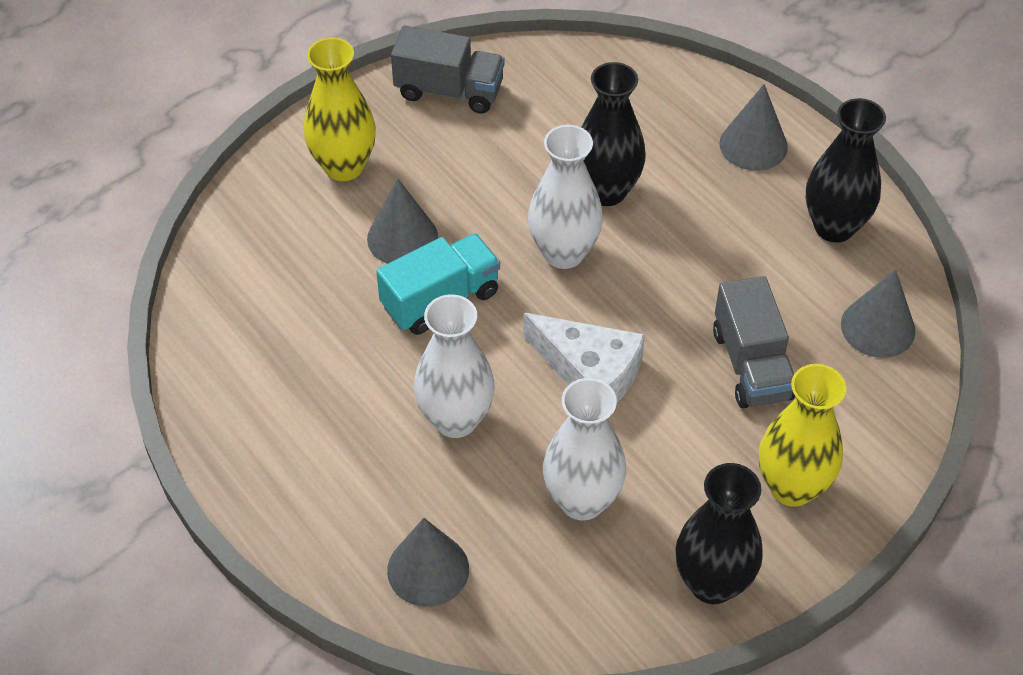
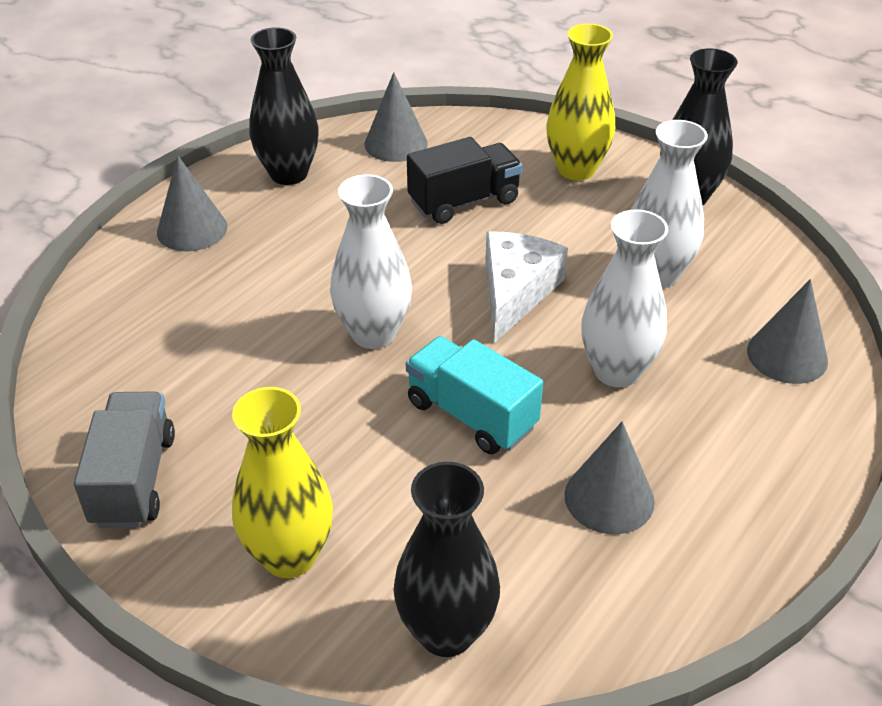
camera: 105 degrees left, 10 degrees down
grey cone [367,178,438,264] -> grey cone moved to [564,421,655,534]
black vase [581,62,646,206] -> black vase moved to [393,462,500,657]
grey truck [713,276,795,408] -> black truck [407,137,522,224]

